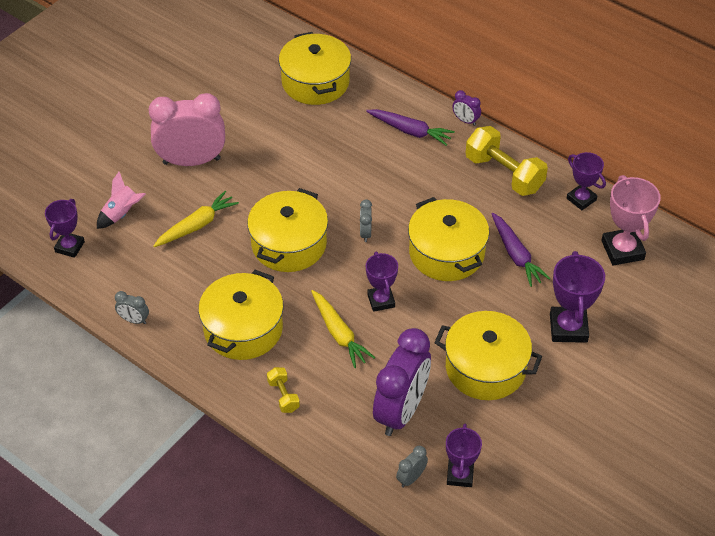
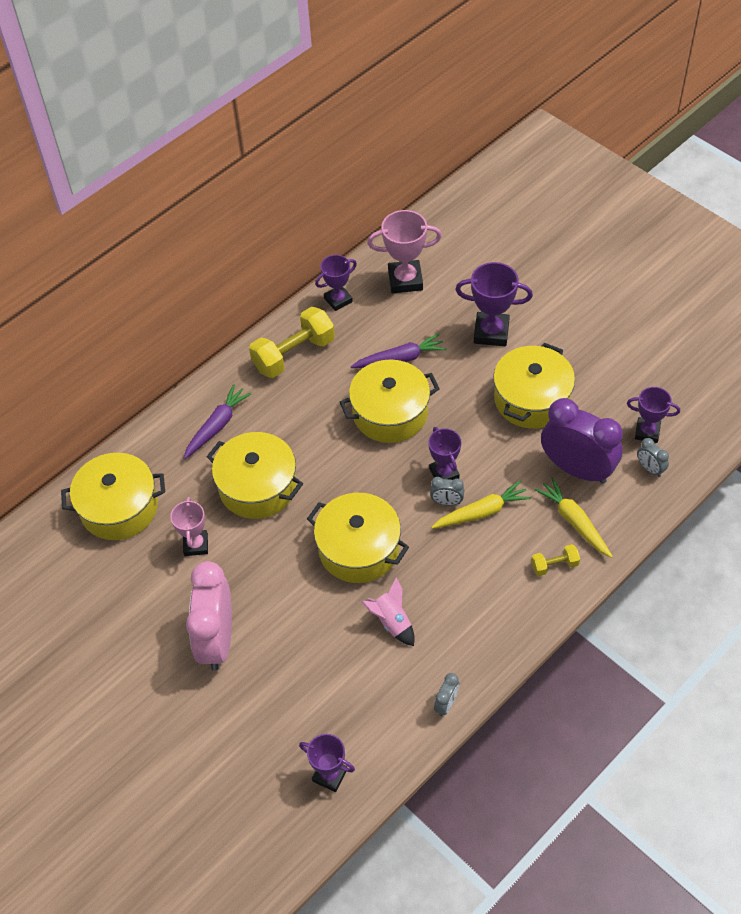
camera: 80 degrees left, 5 degrees up
pink rocket [97,172,146,229] -> pink rocket moved to [361,578,415,646]
yellow carrot [153,191,239,247] -> yellow carrot moved to [534,477,613,558]
yellow pot [198,270,284,360] -> yellow pot moved to [207,432,303,519]
grey clock [360,200,372,242] -> grey clock moved to [430,477,464,506]
purple trophy [366,252,398,312] -> purple trophy turned 75 degrees clockwise [428,427,462,480]
purple clock [452,90,481,126] -> none
none -> pink trophy [170,497,208,556]

